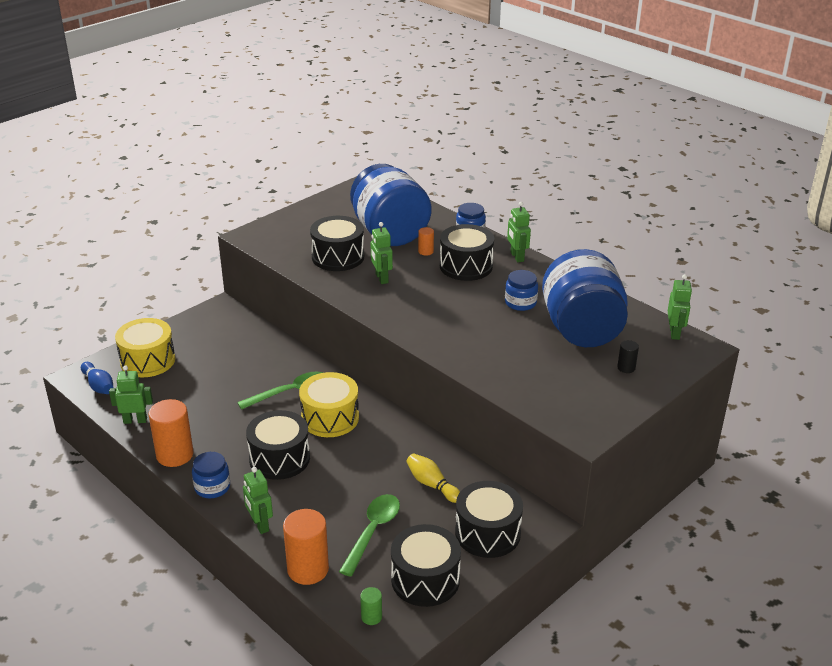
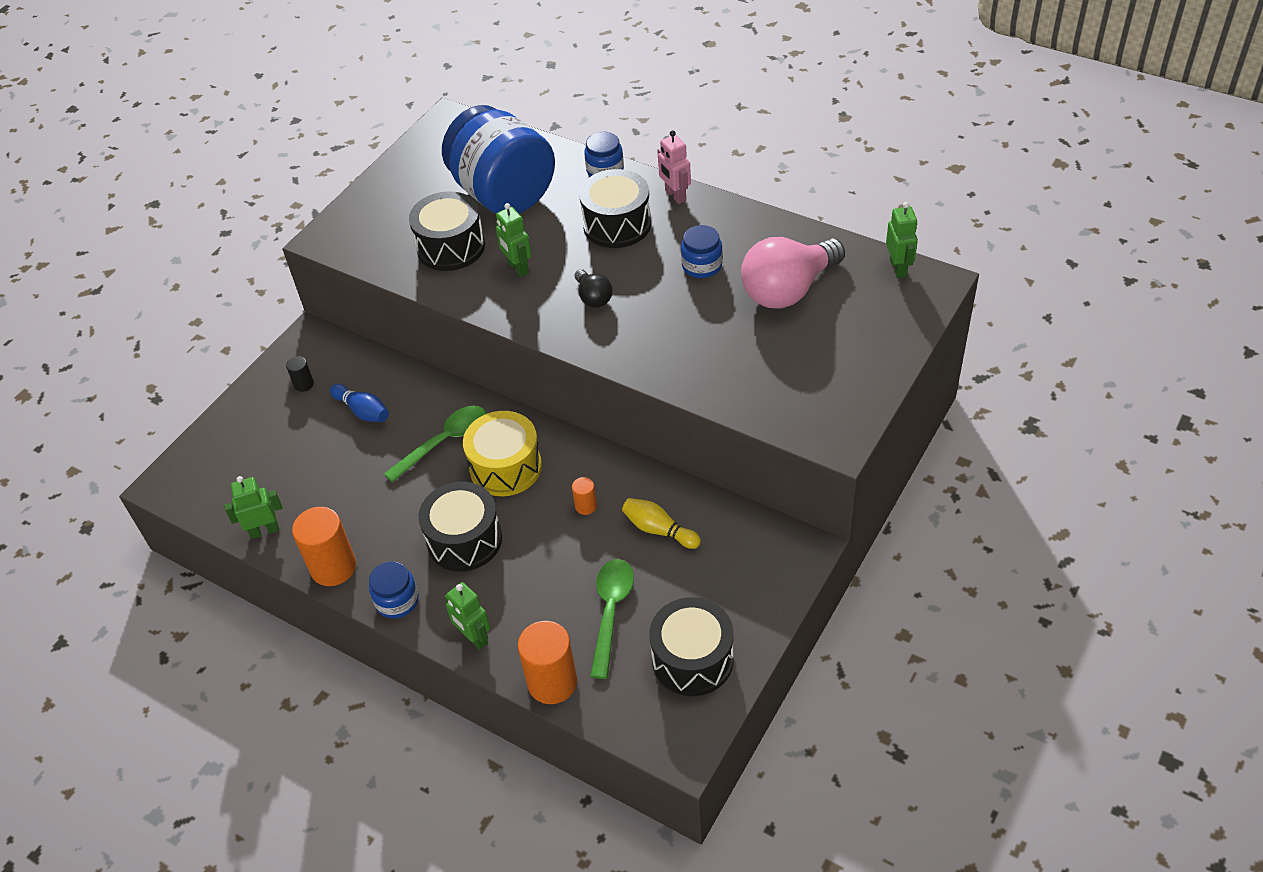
camera: 10 degrees left, 15 degrees up
blue bowling pin [81,362,114,394] -> blue bowling pin moved to [330,384,389,422]
yellow drum [115,318,175,377] -> none
green cylinder [360,587,382,625] -> none
orange cylinder [418,227,434,256] -> orange cylinder moved to [572,477,597,515]
black drum [455,481,523,558] -> none
green robot [507,202,531,262] -> pink robot [657,130,691,204]
blue jar [542,249,628,347] -> pink light bulb [741,237,845,309]
black cylinder [617,340,639,373] -> black cylinder moved to [286,356,314,392]
none -> black light bulb [575,269,613,308]

